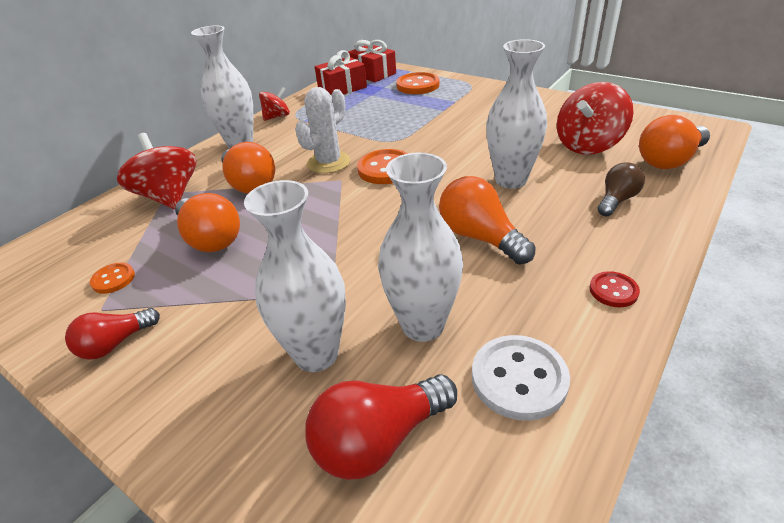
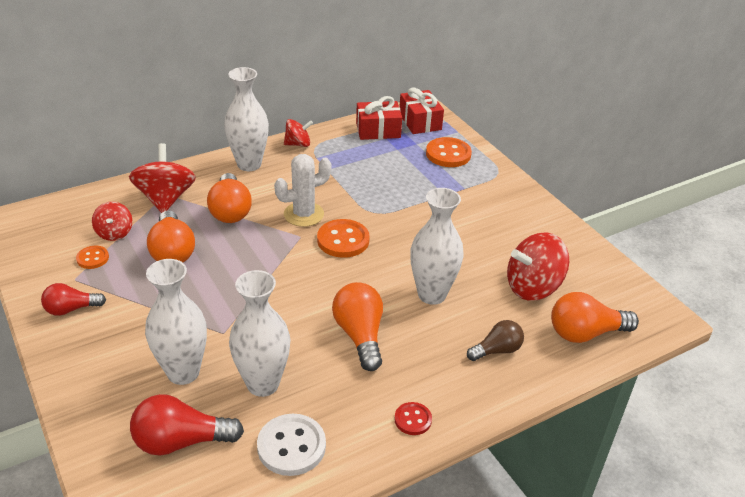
camera: 20 degrees right, 0 degrees up
none -> red spinning top [92,202,132,241]

